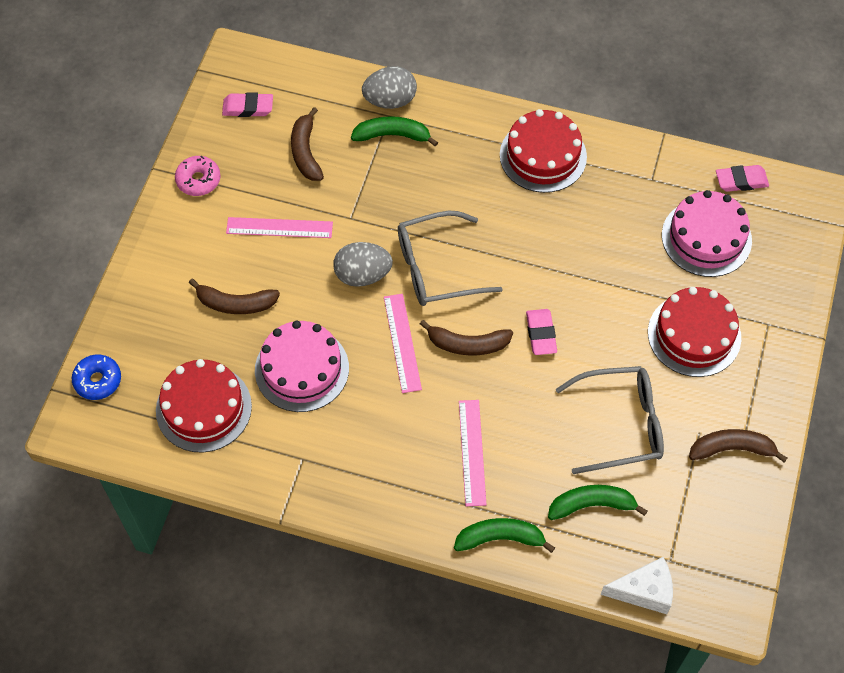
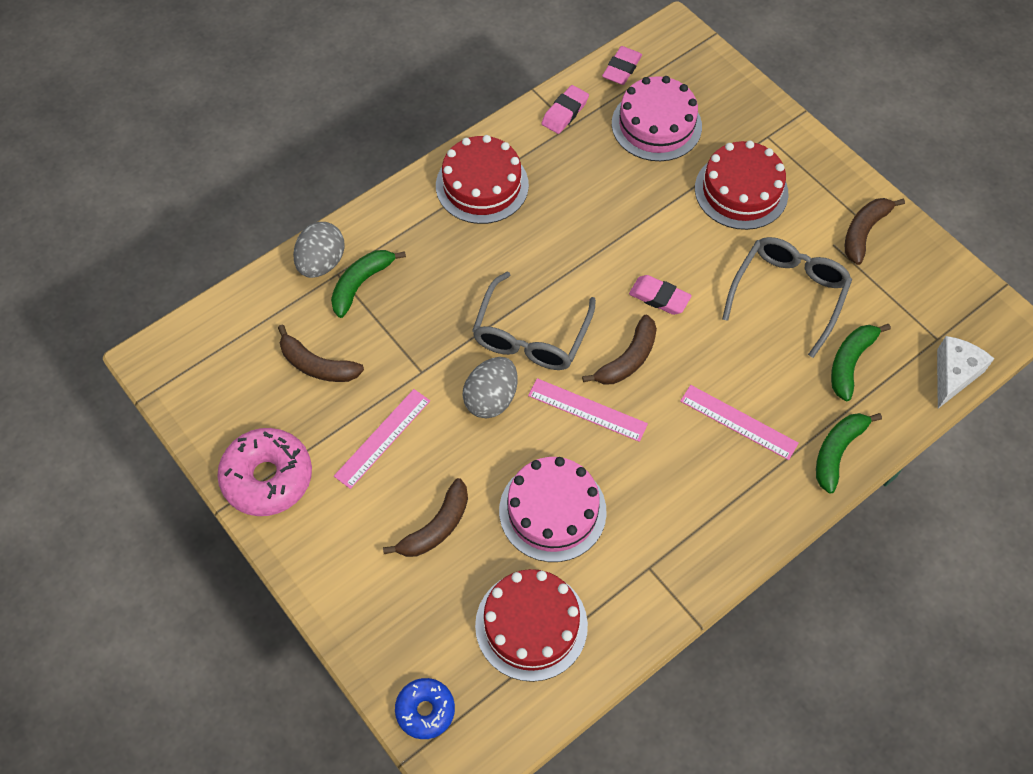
camera: 55 degrees left, 0 degrees up
pink donut [175,156,221,196] -> pink donut [217,428,312,516], size x1.69
pink eraser [222,92,273,117] -> pink eraser moved to [541,85,589,134]

